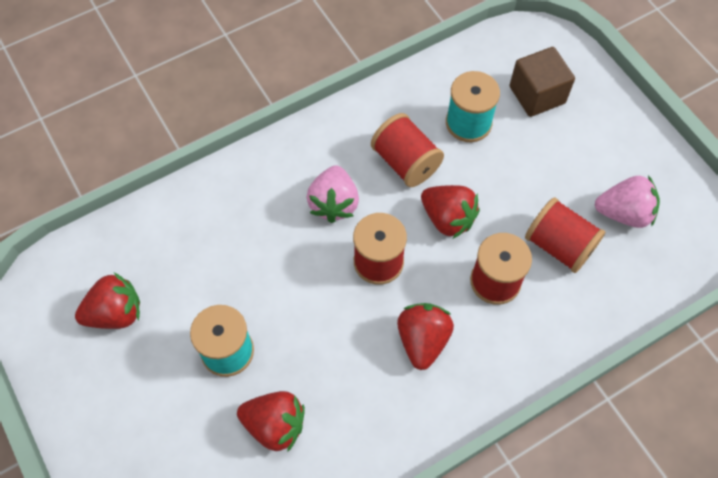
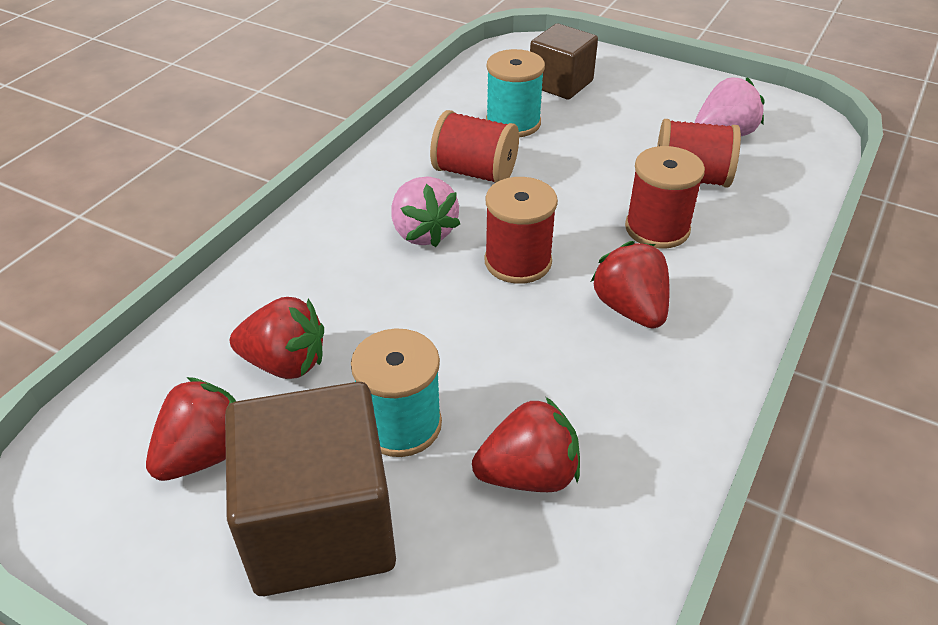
camera: 30 degrees left, 20 degrees down
red strawberry [421,185,480,239] -> red strawberry moved to [230,297,324,379]
none -> brown cube [225,382,396,596]

